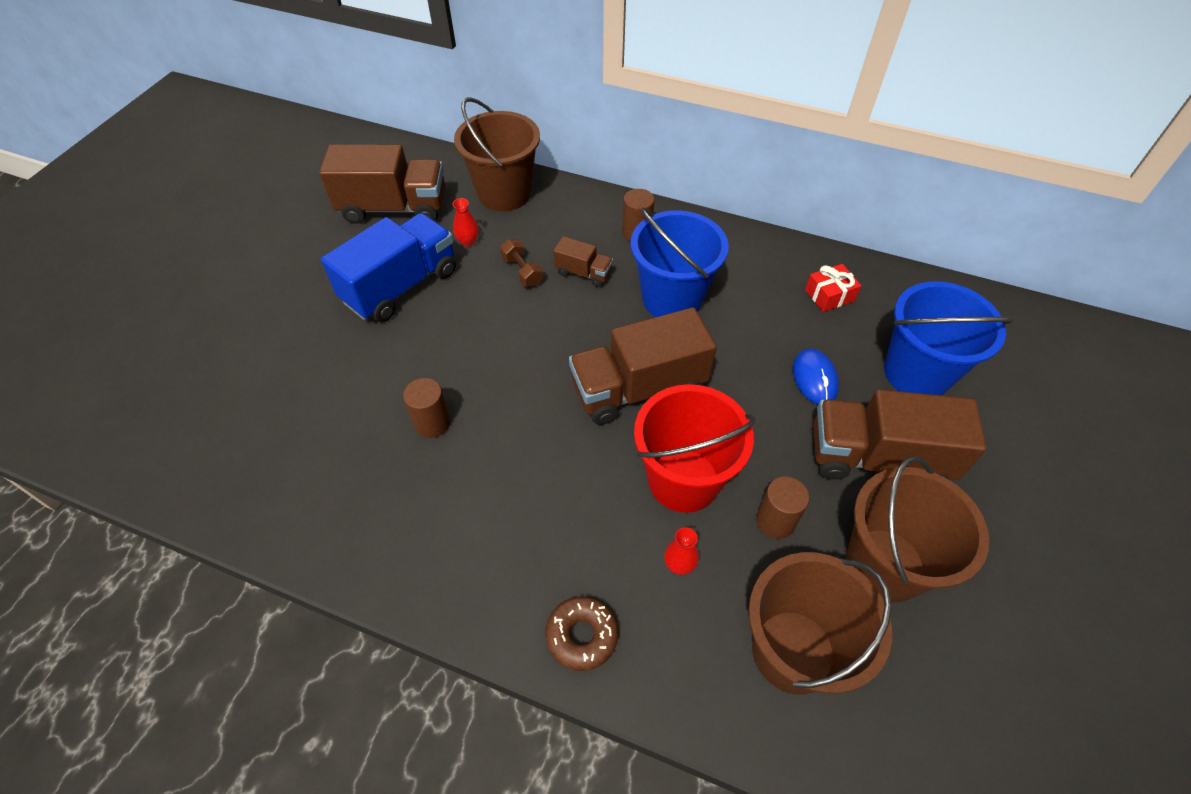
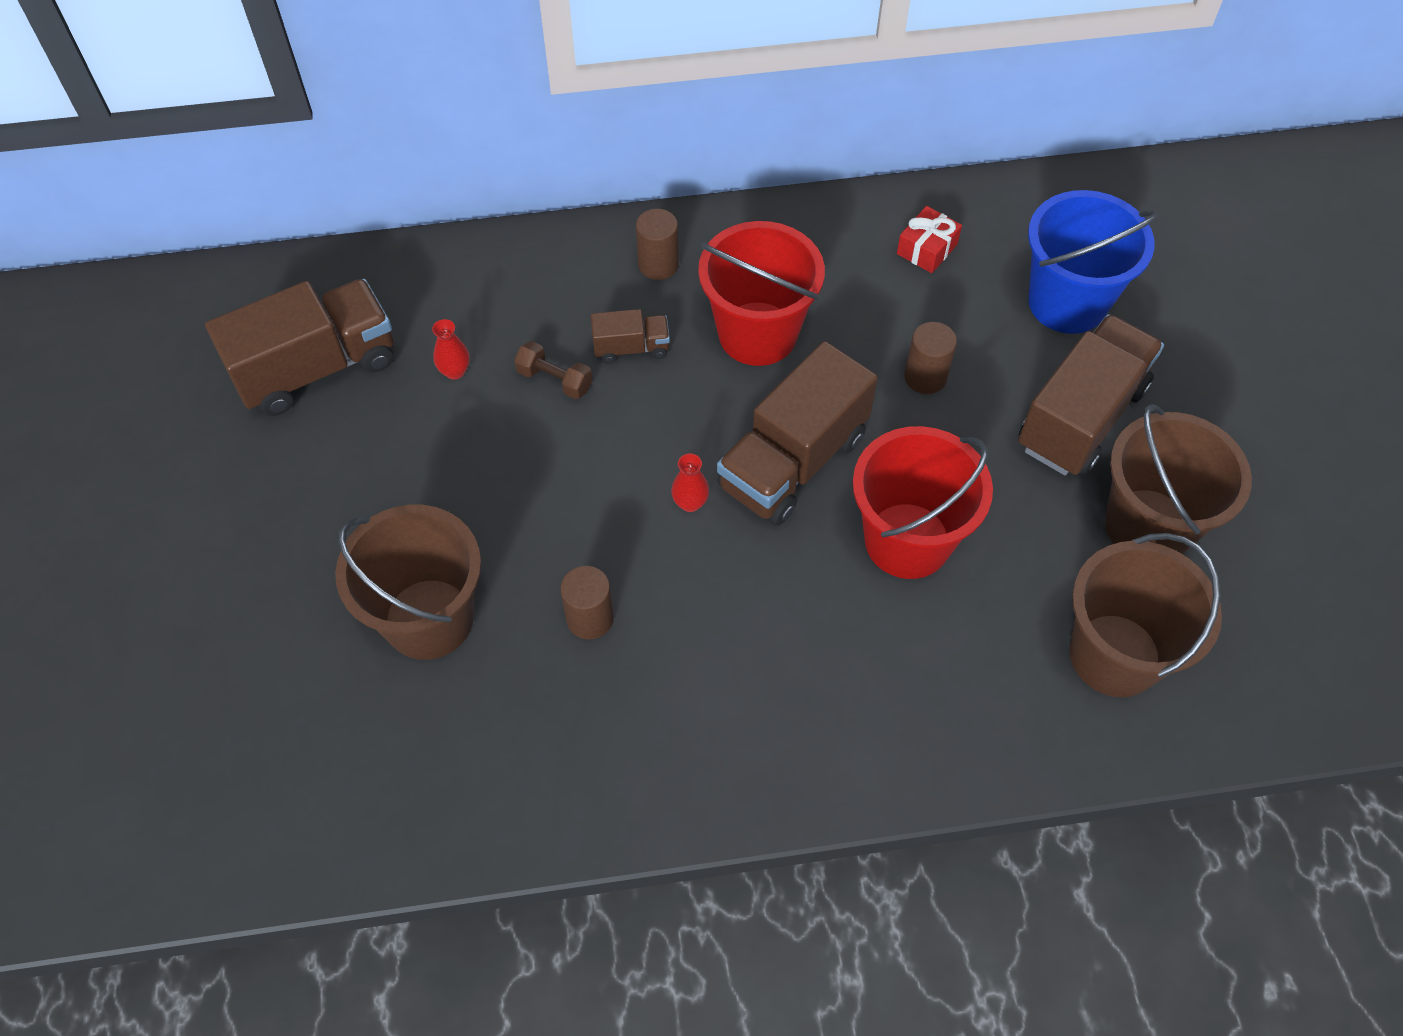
camera: 30 degrees left, 5 degrees up
blue truck [321,213,456,322] -> none
brown bucket [454,97,540,211] -> brown bucket moved to [335,505,481,660]
brown donut [545,596,618,671] -> none
blue bucket [630,208,729,317] -> red bucket [698,221,825,366]
red vase [664,527,699,575] -> red vase moved to [671,454,709,512]
brown cylinder [756,477,809,539] -> brown cylinder moved to [904,322,957,394]
blue mouse [793,348,839,405] -> none
brown truck [813,389,987,480] -> brown truck turned 150 degrees clockwise [1018,314,1164,476]

